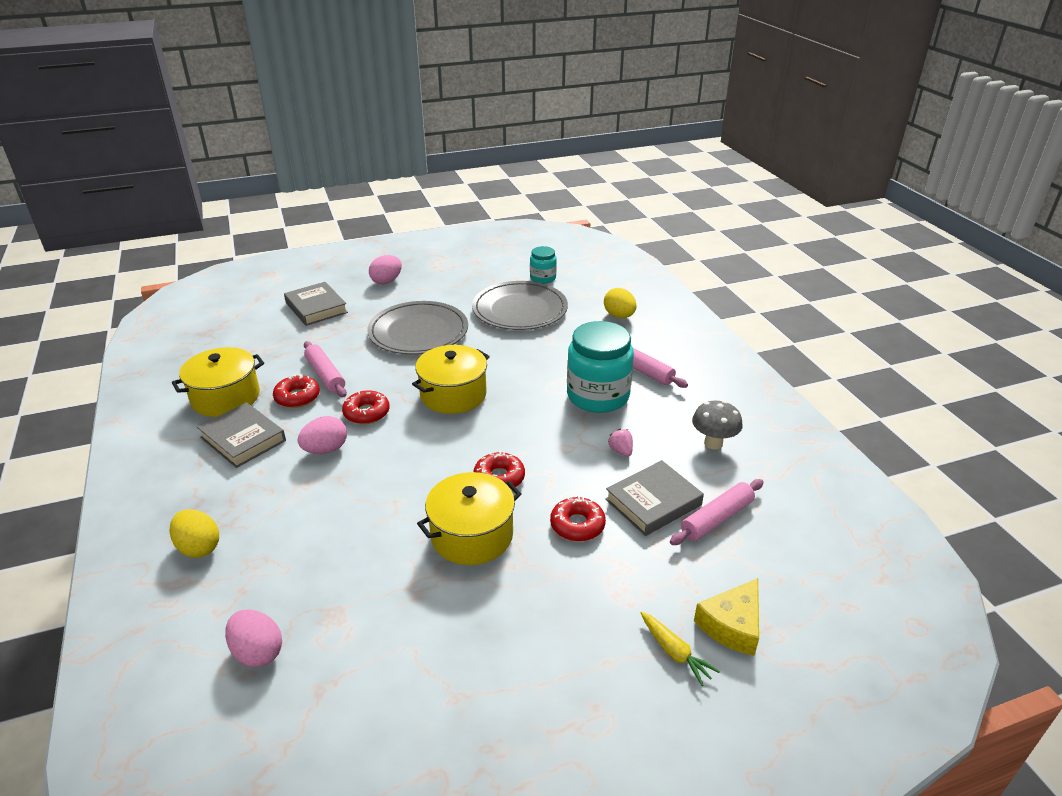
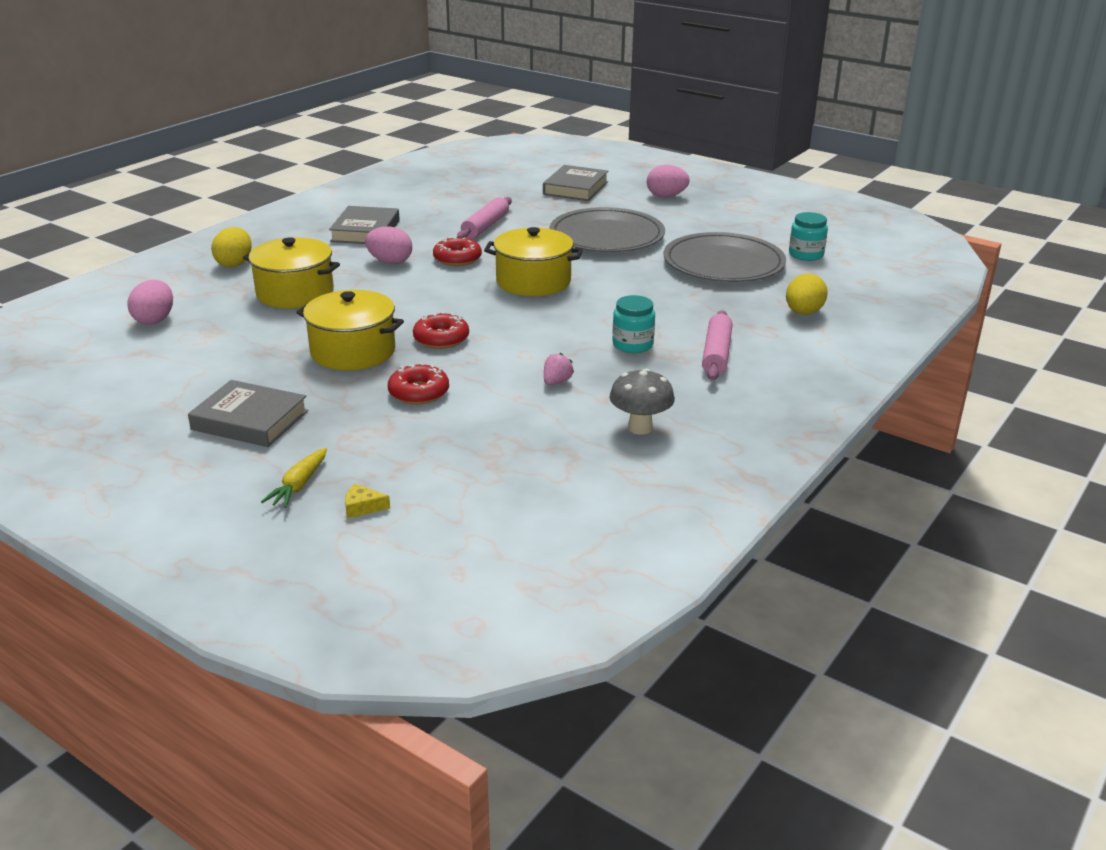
camera: 55 degrees right, 5 degrees down
yellow pot [172,347,264,417] -> yellow pot moved to [243,237,340,308]
red donut [273,374,320,408] -> none
turquoise jar [567,321,634,413] -> turquoise jar [612,295,655,353], size x0.52
grey book [605,460,704,536] -> grey book moved to [188,380,308,447]
pink rolling pin [670,479,764,545] -> none
yellow cheese [694,578,759,656] -> yellow cheese [345,483,390,518], size x0.50

